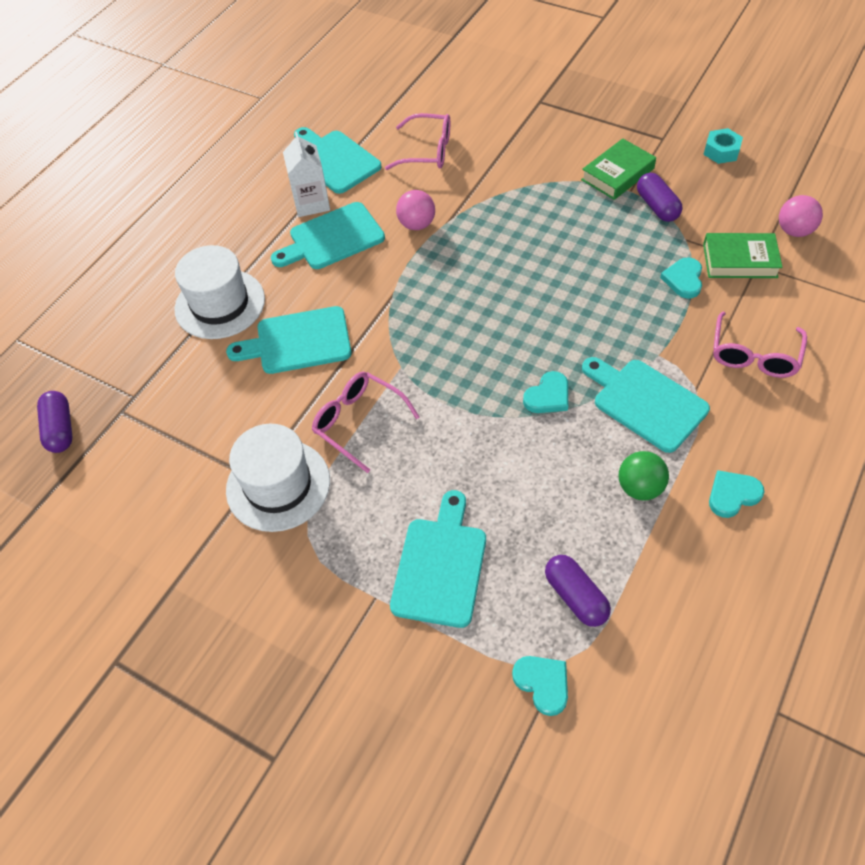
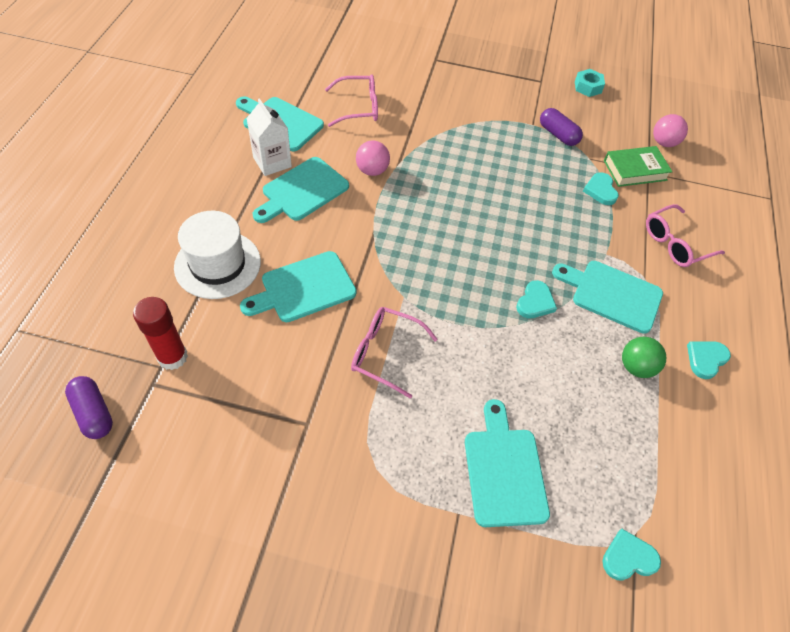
camera: 25 degrees left, 0 degrees up
white hat [226,424,330,532] -> none
turquoise heart [512,656,568,716] -> turquoise heart turned 45 degrees counterclockwise [602,529,661,581]
purple capsule [545,555,611,627] -> none
green book [581,138,656,200] -> none
pink glasses [713,312,807,378] -> pink glasses turned 60 degrees clockwise [646,204,725,267]
none -> red glue stick [133,297,188,370]

